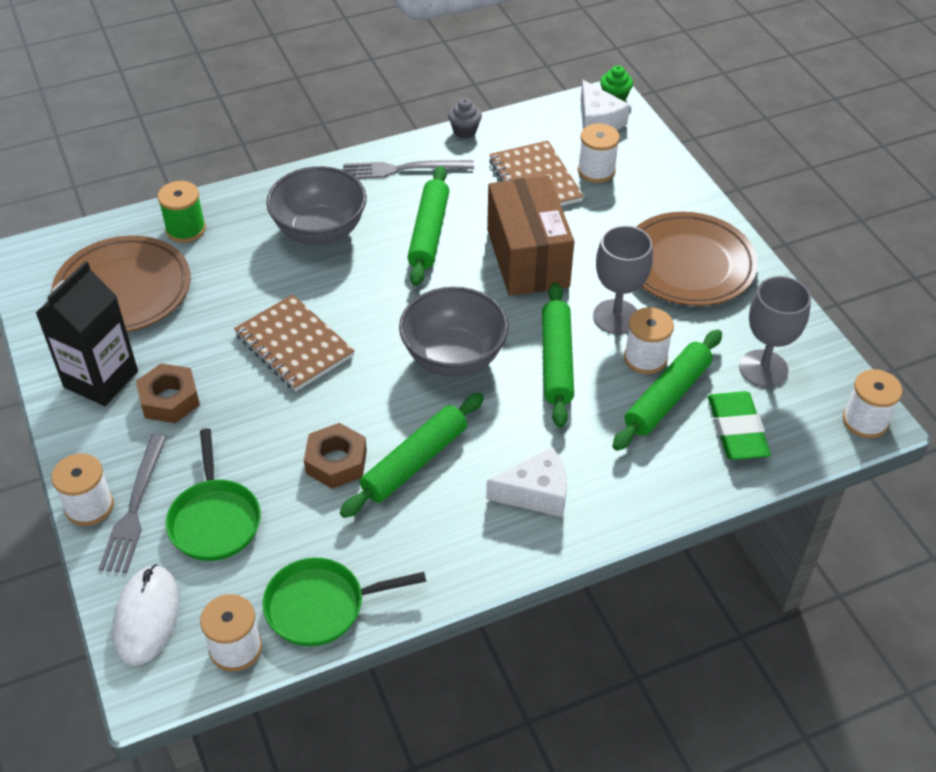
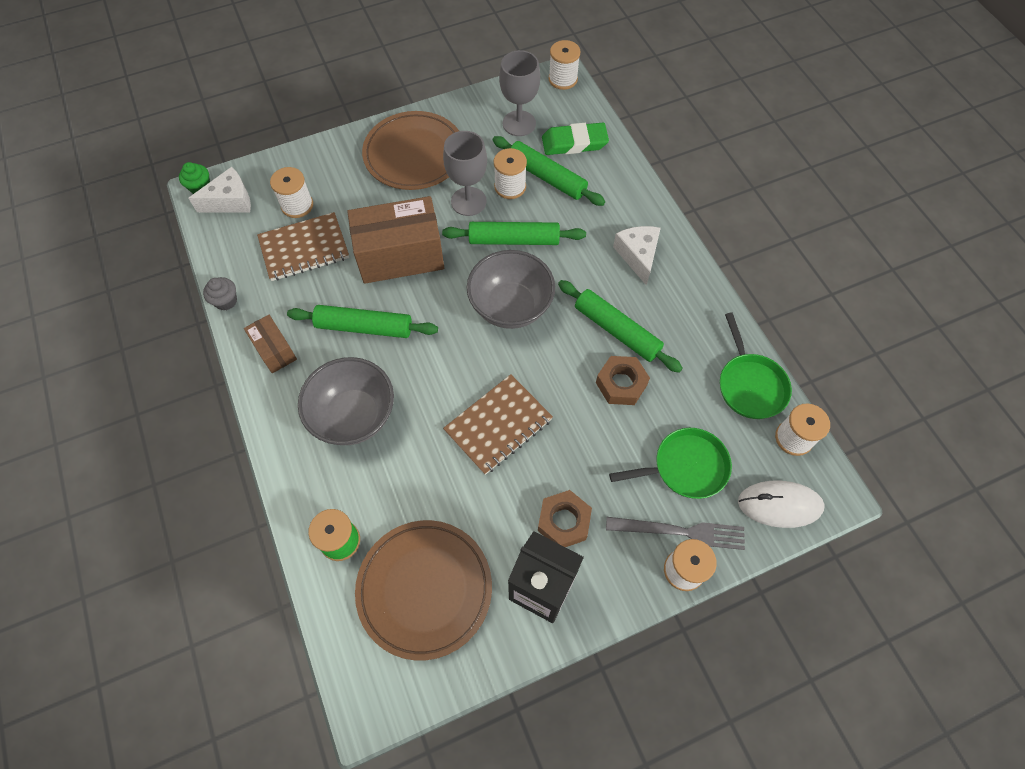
camera: 90 degrees left, 15 degrees up
grey fork [343,160,474,179] -> brown box [244,315,297,373]

